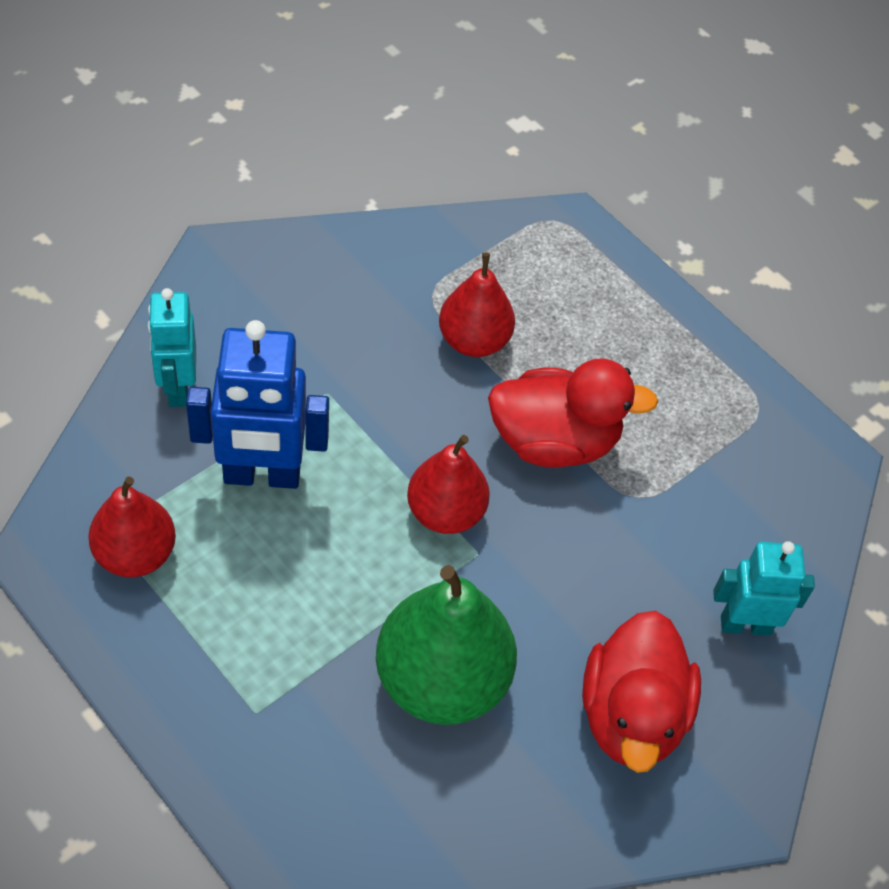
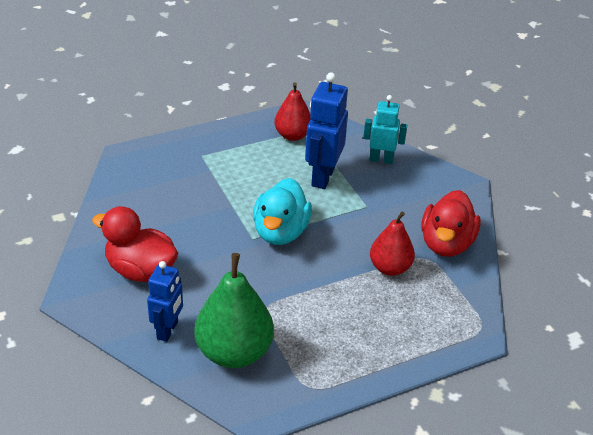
camera: 110 degrees right, 15 degrees down
green pear [376,565,517,725] -> green pear moved to [195,253,274,368]
red pear [407,435,490,534] -> turquoise duck [253,178,312,245]
red duck [488,358,658,468] -> red duck moved to [421,190,481,257]
turquoise robot [713,541,815,636] -> blue robot [147,261,183,342]

